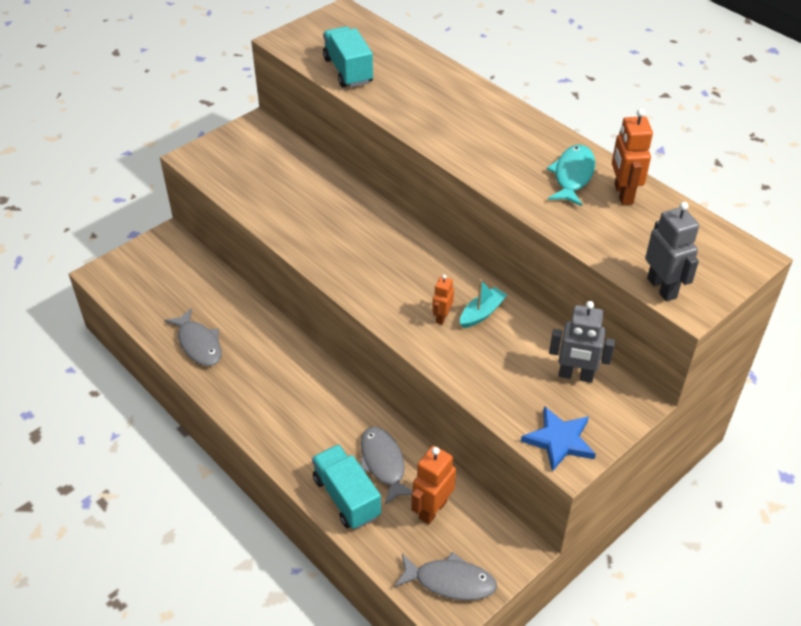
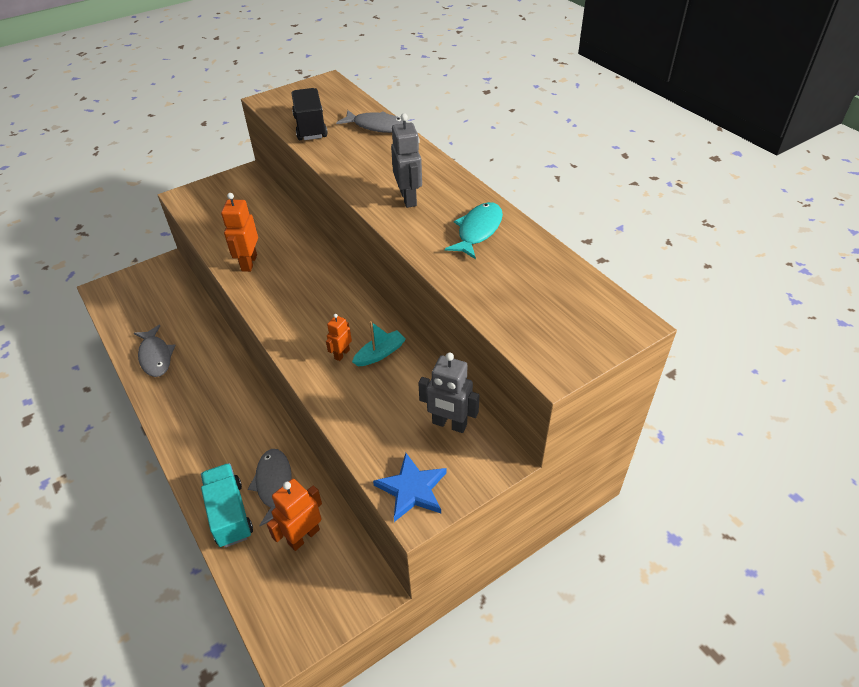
camera: 10 degrees right, 0 degrees up
turquoise truck [323,26,373,87] -> black truck [291,88,328,140]
grey fish [395,552,497,600] -> grey fish moved to [336,110,407,133]
orange robot [612,109,653,205] -> orange robot moved to [221,193,258,272]
grey robot [645,202,699,301] -> grey robot moved to [391,113,422,208]

